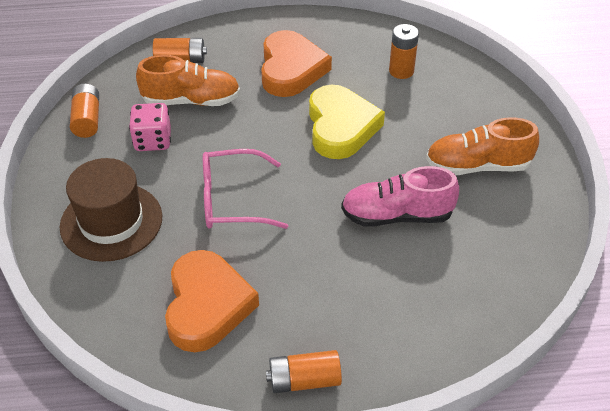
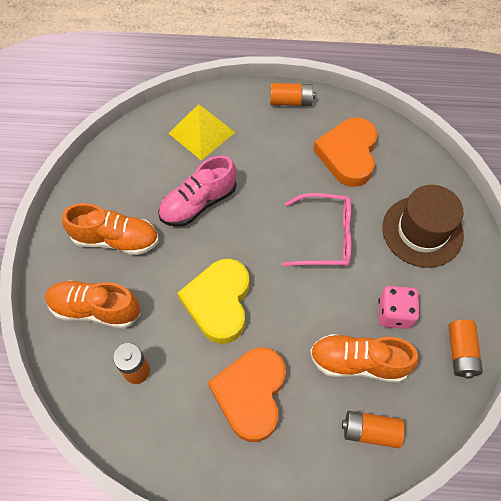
camera: 170 degrees left, 15 degrees up
pink shoe [341,166,459,227] -> pink shoe turned 135 degrees clockwise [158,155,236,227]
none -> orange shoe [45,280,141,329]
none -> yellow pyramid [168,104,235,160]

